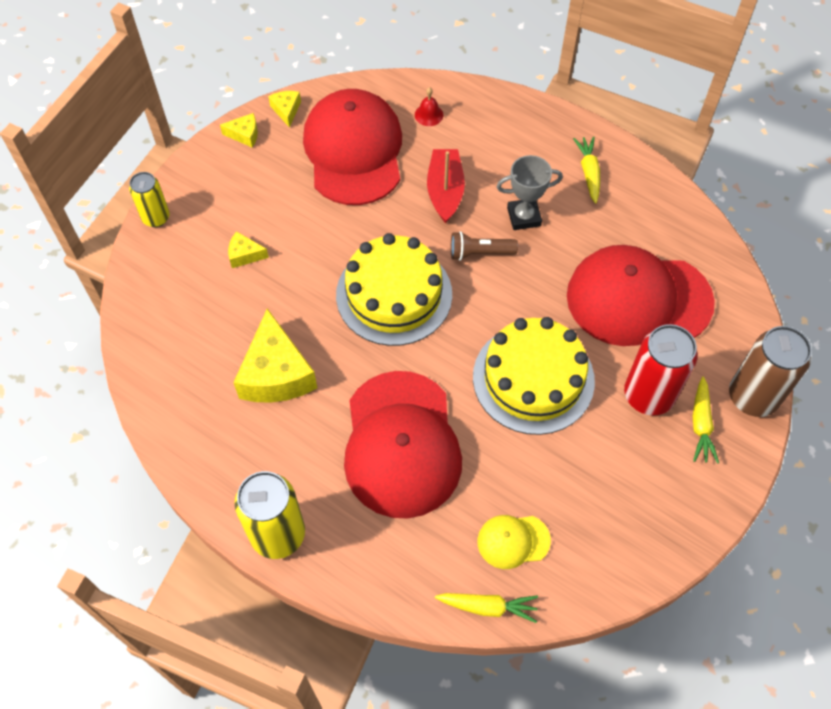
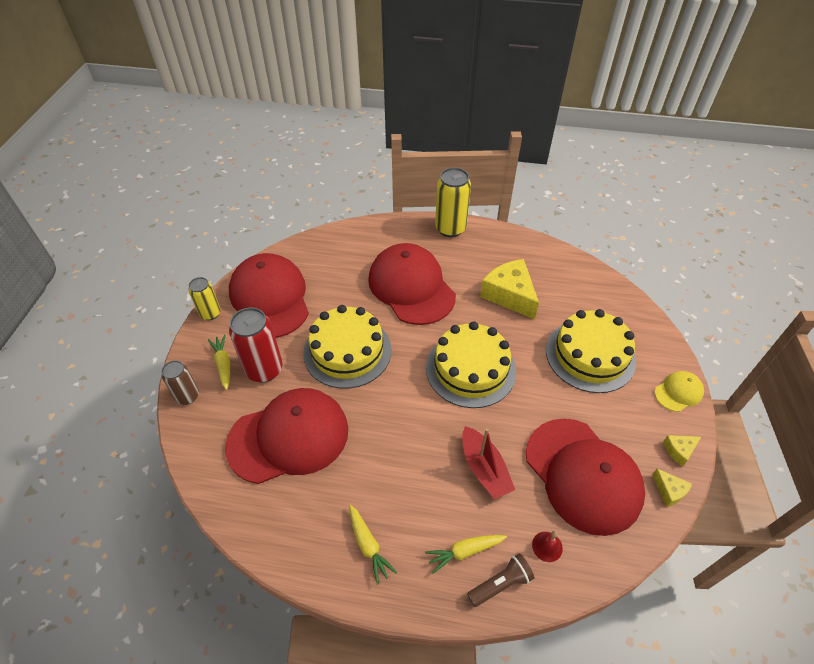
camera: 155 degrees right, 10 degrees down
yellow can [129,172,170,227] -> yellow can moved to [188,277,221,320]
yellow cheese [228,231,269,268] -> yellow cake [546,309,636,393]
yellow carrot [435,593,538,623] -> yellow carrot moved to [425,535,507,574]
brown flashlight [451,231,518,261] -> brown flashlight moved to [467,553,534,607]
yellow cap [478,515,551,569] -> yellow cap moved to [655,371,704,412]
grey trophy [496,155,563,230] -> none
brown can [729,326,812,417] -> brown can [161,360,199,405], size x0.61
none -> red cap [229,253,309,338]

